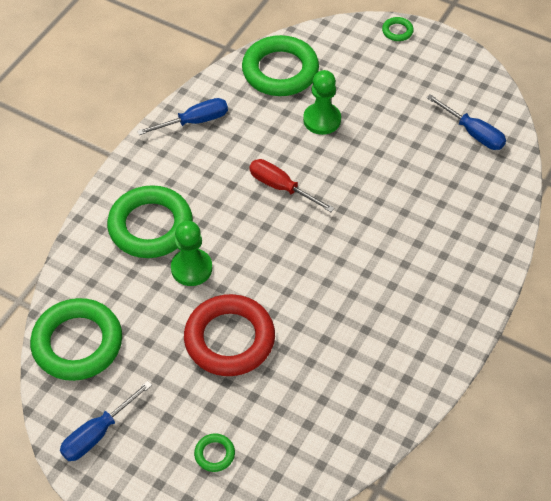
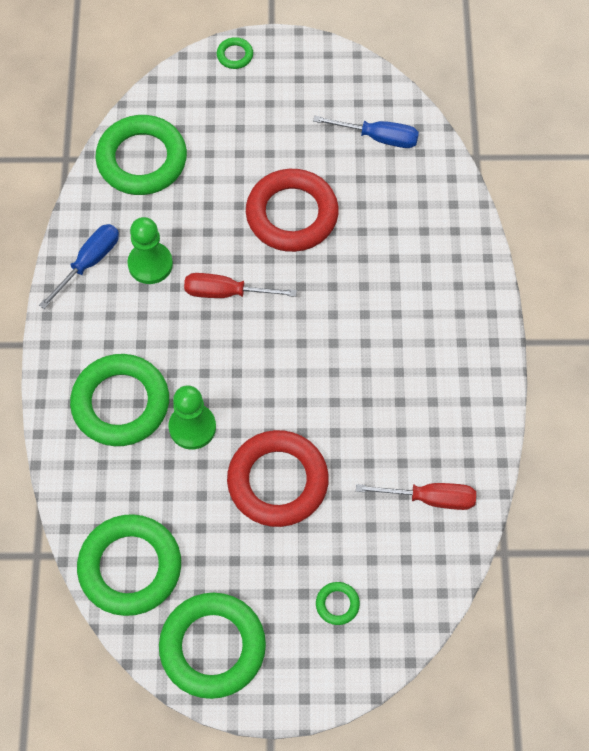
camera: 30 degrees left, 10 degrees up
blue screwdriver [60,381,152,461] -> green ring [159,593,266,699]
green pawn [303,70,341,135] -> green pawn moved to [127,217,173,284]
none -> red ring [246,169,339,252]
none -> red screwdriver [356,483,476,510]

